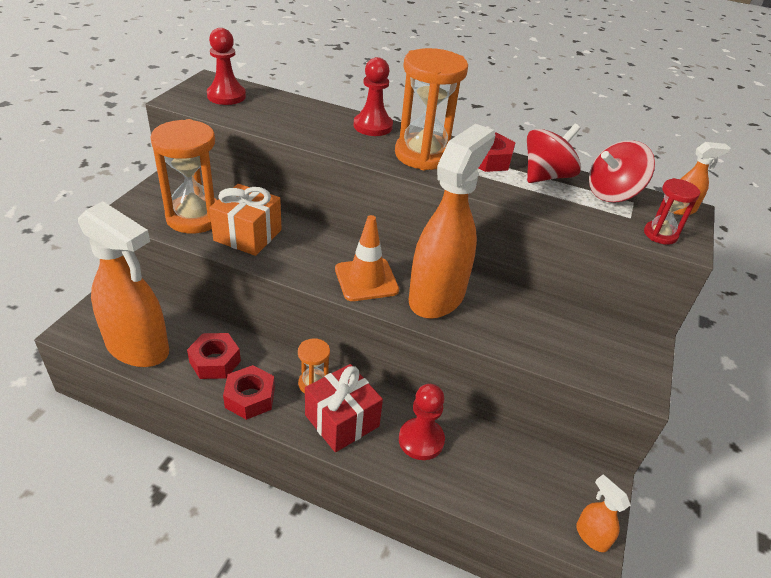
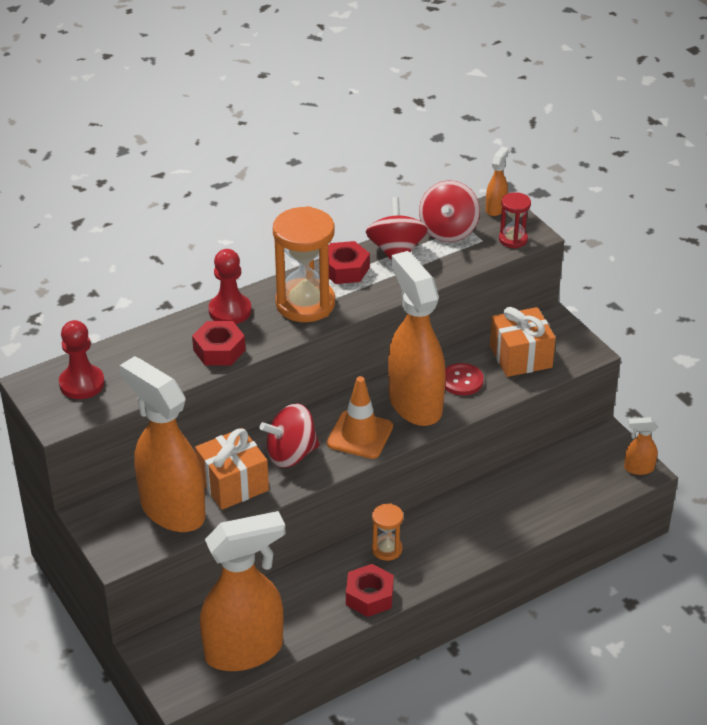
camera: 50 degrees left, 0 degrees up
orange hourglass [150,119,217,234] -> orange spray bottle [120,356,205,532]
red nut [187,333,241,379] -> red nut moved to [192,321,246,366]
red gift [305,364,383,452] -> none
red pawn [399,384,445,460] -> none
none -> red spinning top [260,403,320,468]
none -> red button [445,363,484,395]
none -> orange gift [490,307,556,377]

